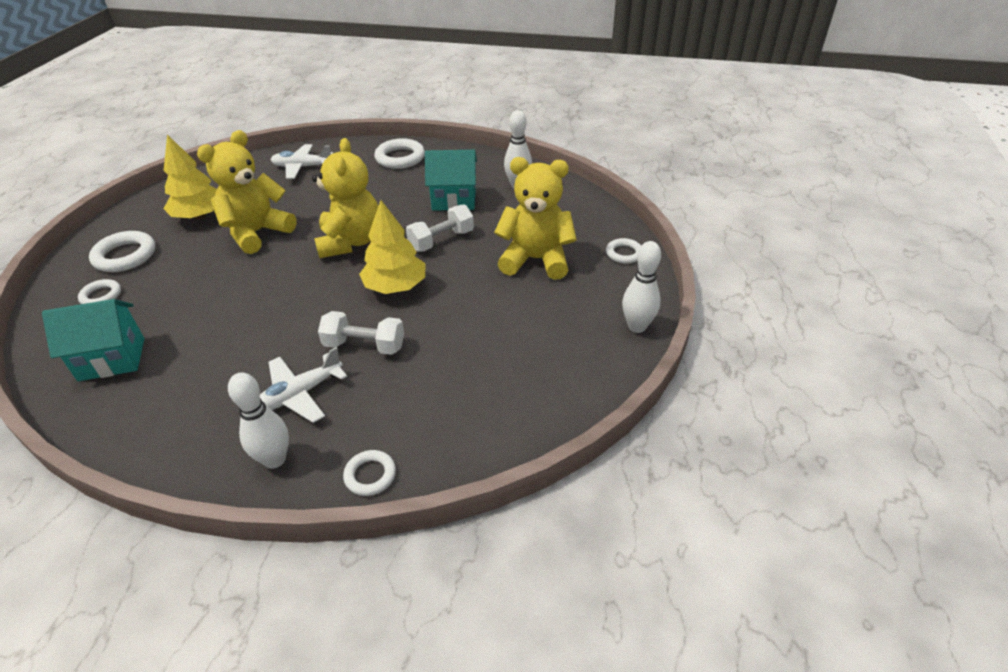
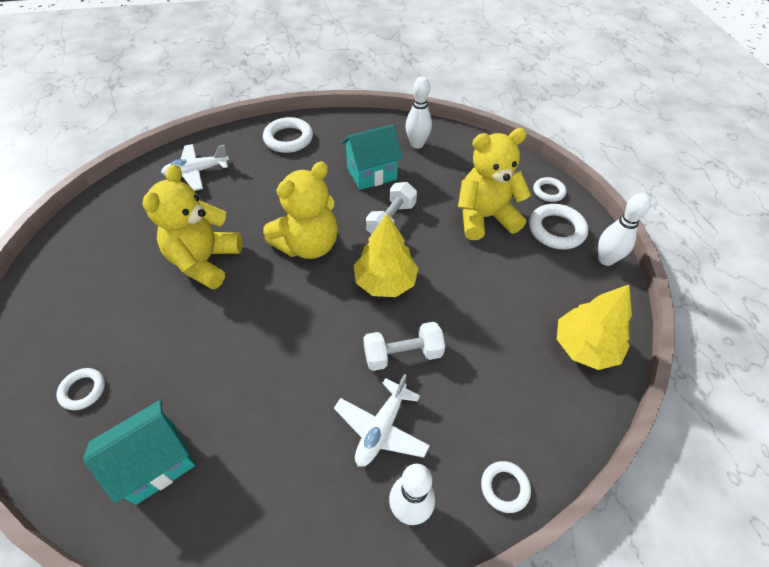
camera: 25 degrees left, 10 degrees up
white ring [89,231,155,272] -> white ring moved to [529,204,588,249]
yellow tree [164,135,217,219] -> yellow tree moved to [557,285,632,370]
yellow teddy bear [312,138,378,258] -> yellow teddy bear turned 75 degrees clockwise [263,162,338,259]

